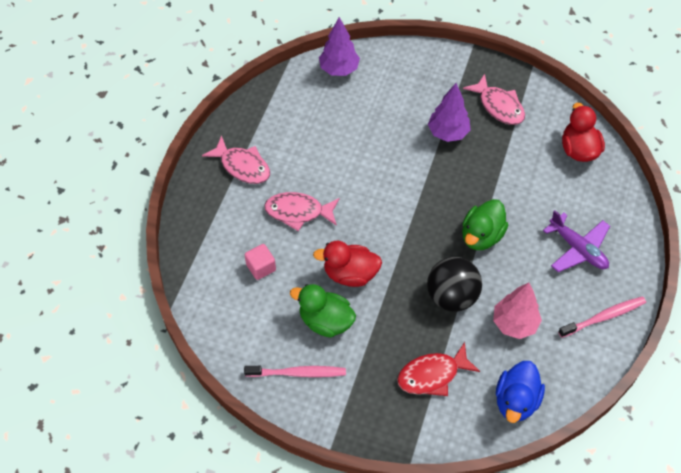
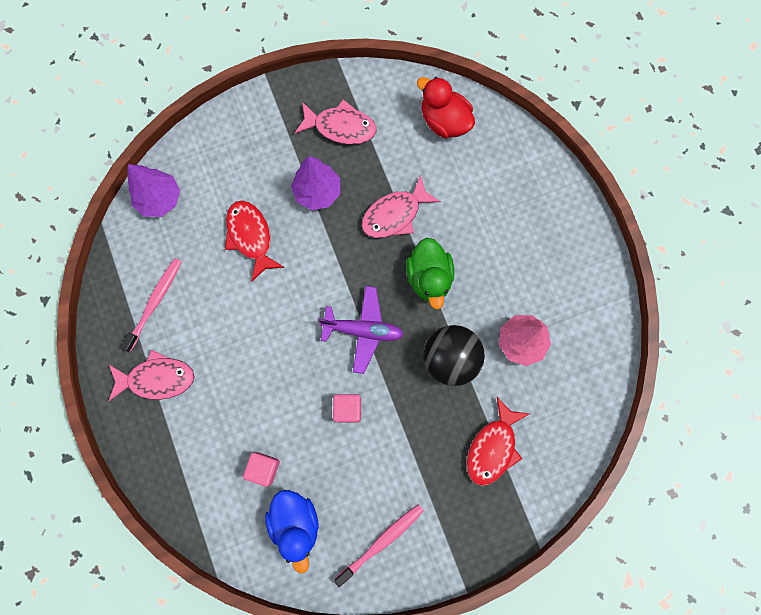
camera: 40 degrees left, 20 degrees up
pink fish [264,192,340,231] -> pink fish moved to [361,174,441,238]
green duck [290,284,356,337] -> none
red duck [313,241,382,287] -> pink cube [333,394,361,423]
blue duck [496,361,545,423] -> blue duck moved to [265,490,319,573]
purple plane [543,210,610,272] -> purple plane moved to [318,286,404,374]
pink toothbrush [558,296,646,338] -> pink toothbrush moved to [120,258,182,352]
none -> red fish [225,201,285,282]

